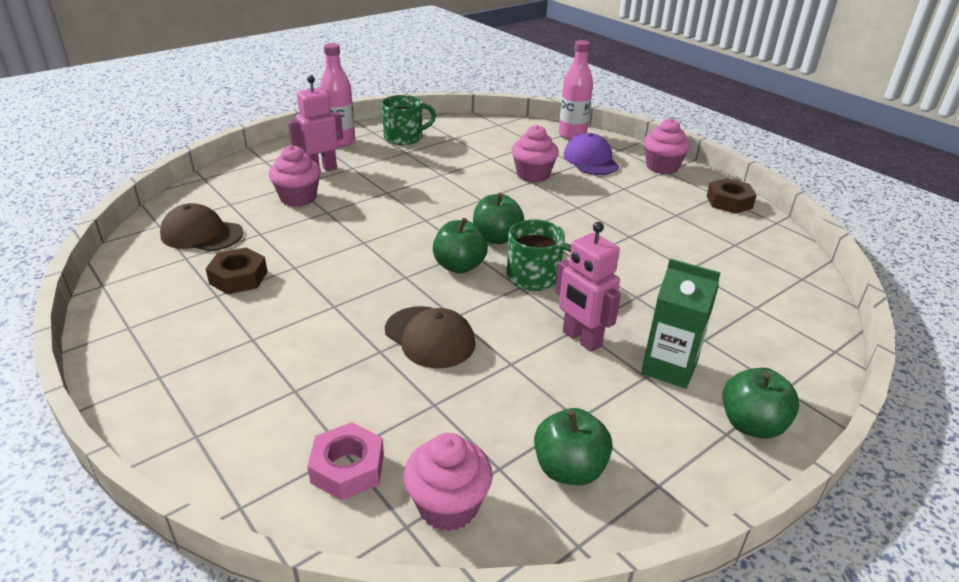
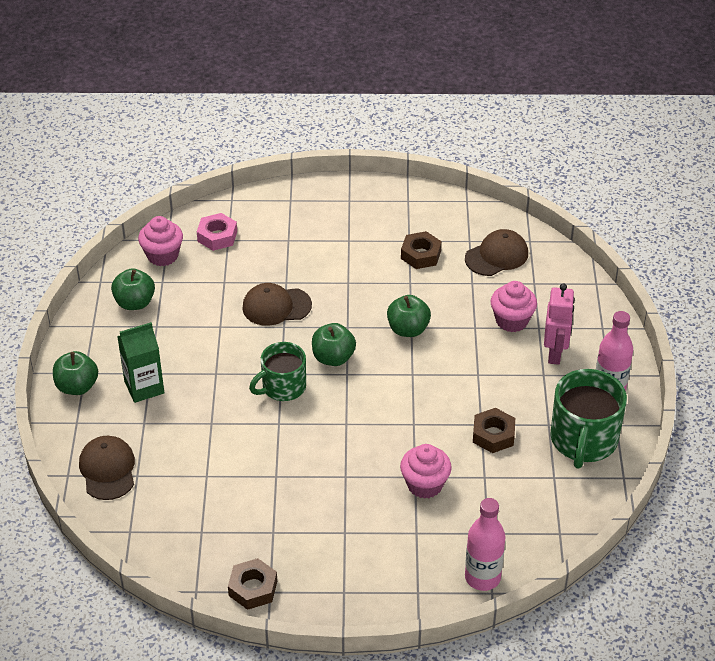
camera: 130 degrees right, 10 degrees up
green mug [381,95,436,145] -> green mug [550,369,627,469], size x1.51
green apple [473,193,524,244] -> green apple moved to [387,295,431,337]
pink robot [555,222,621,352] -> none
purple cap [563,133,619,175] -> none
pink cupcake [644,118,690,174] -> none
none -> brown cap [79,436,135,500]
none -> brown nut [473,408,515,453]

